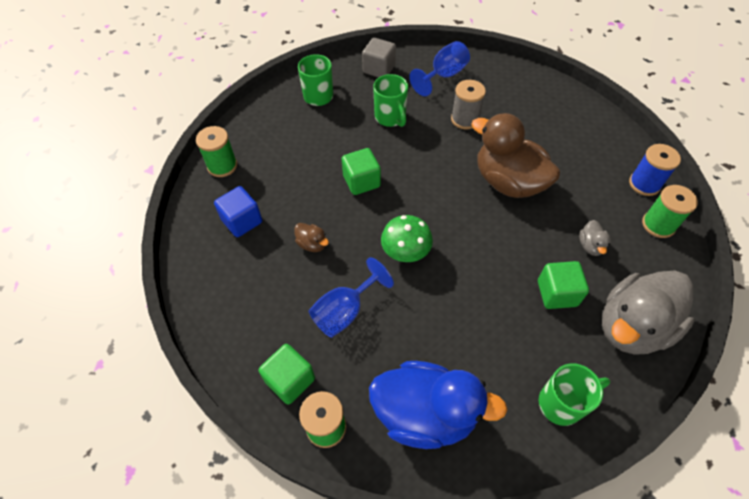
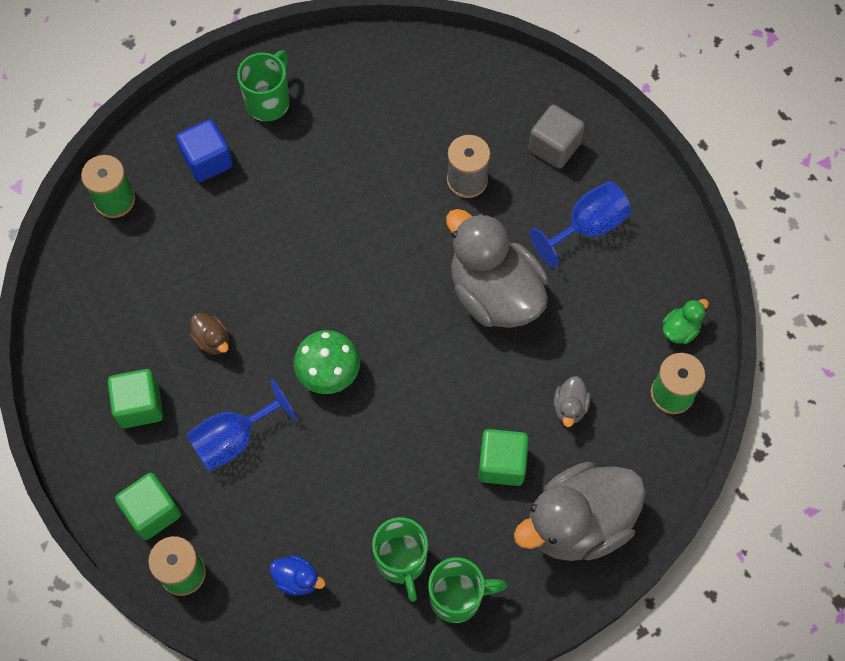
camera: 10 degrees right, 10 degrees up
blue cube [214,186,262,237] -> blue cube moved to [176,119,233,182]
green cube [342,148,381,195] -> green cube moved to [108,369,163,428]
grey cube [362,38,396,78] -> grey cube moved to [528,105,585,169]
blue duck [369,361,507,449] -> blue duck [270,555,326,596], size x0.41
green mug [373,74,408,127] -> green mug moved to [372,517,428,602]
blue goblet [409,41,470,96] -> blue goblet moved to [530,181,631,267]
brown duck [471,113,560,198] -> grey duck [446,209,548,328]
blue spool [629,144,681,196] -> green duck [662,299,709,344]

